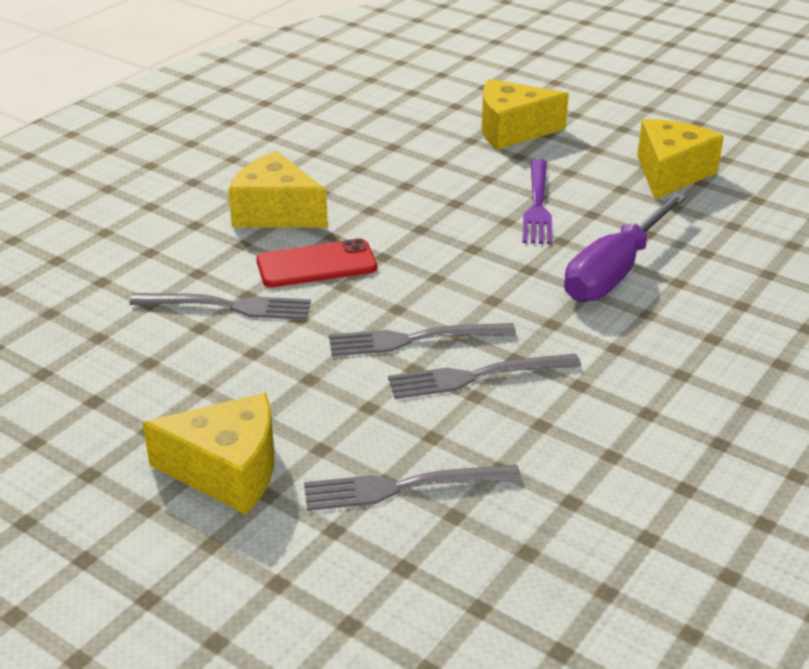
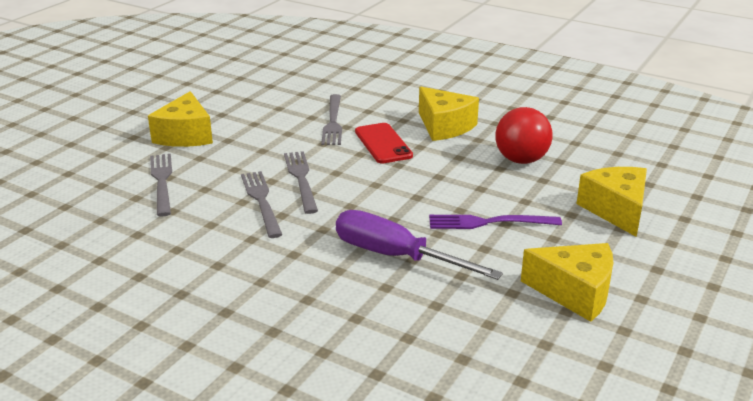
camera: 85 degrees right, 5 degrees down
yellow cheese [228,151,328,227] -> yellow cheese turned 120 degrees clockwise [419,87,479,141]
none -> red ball [495,107,553,164]

